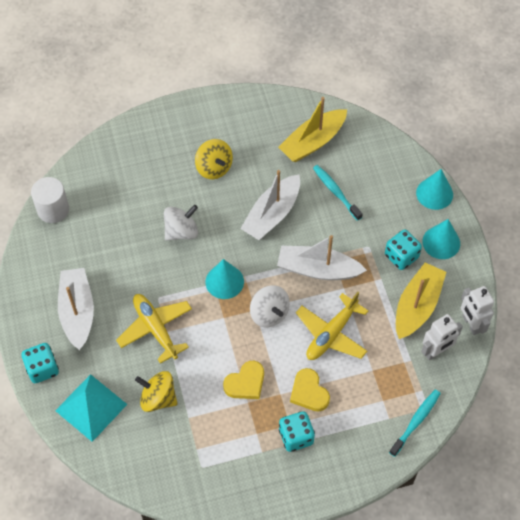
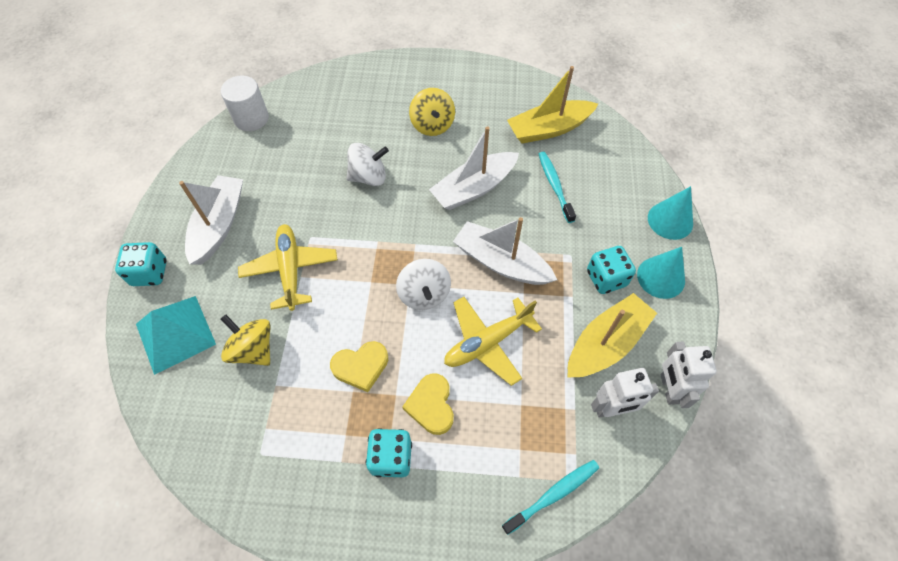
camera: 20 degrees right, 0 degrees up
turquoise cone [206,259,244,299] -> none

